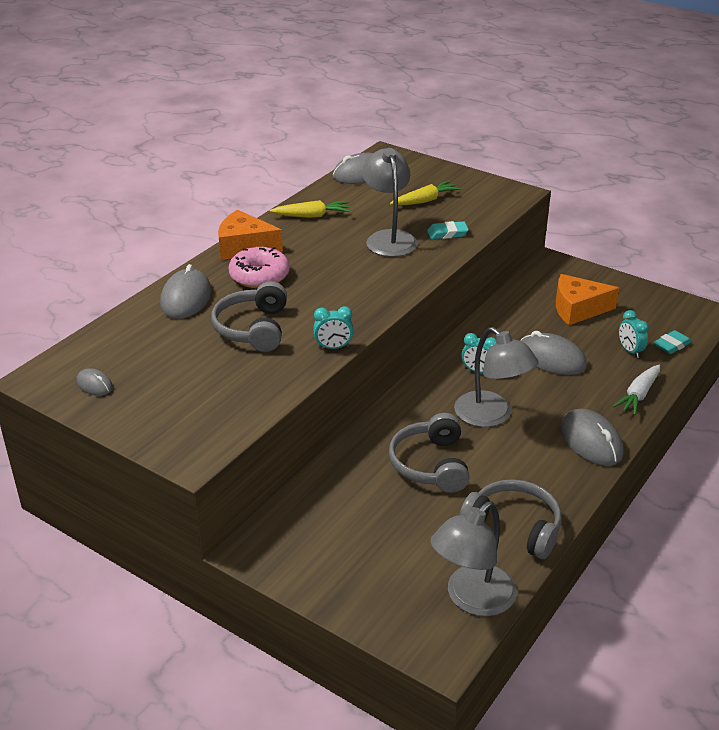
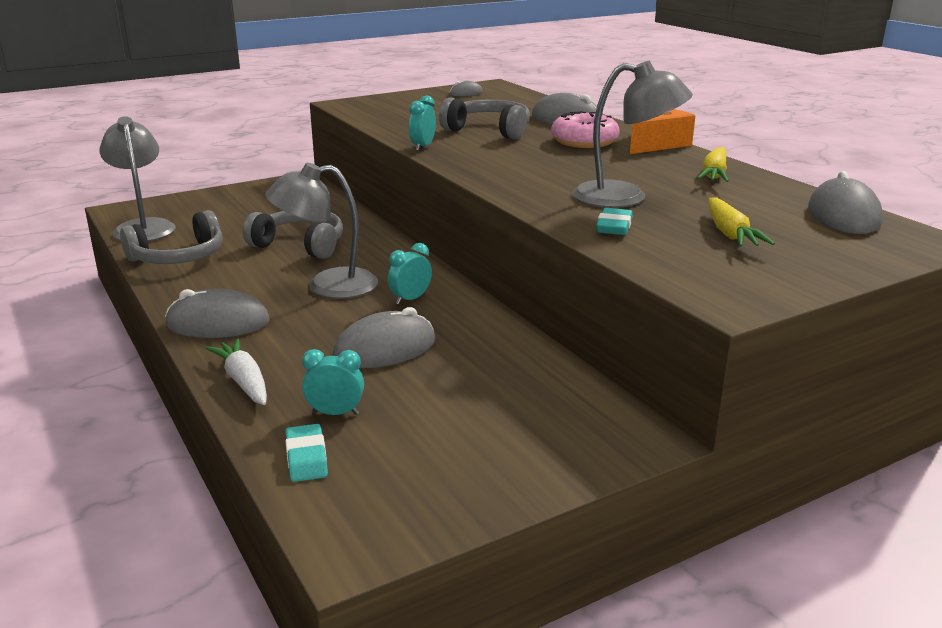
camera: 115 degrees right, 10 degrees down
orange cheese [556,274,619,325] -> none

